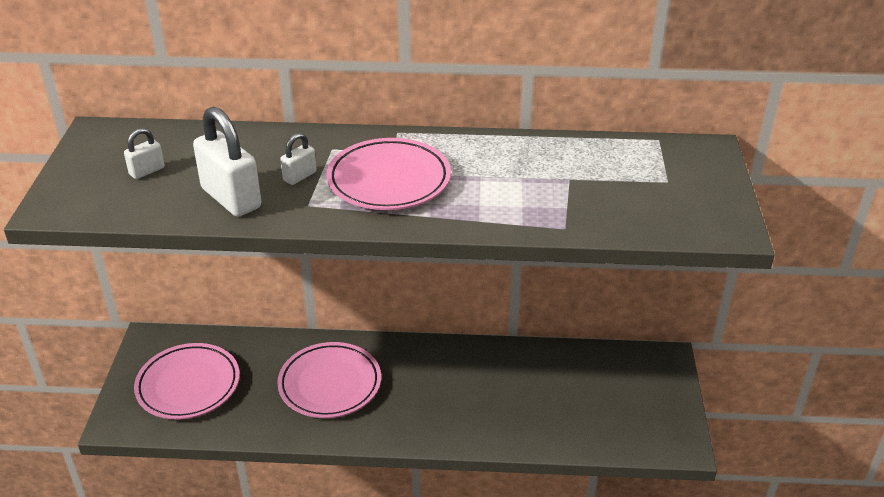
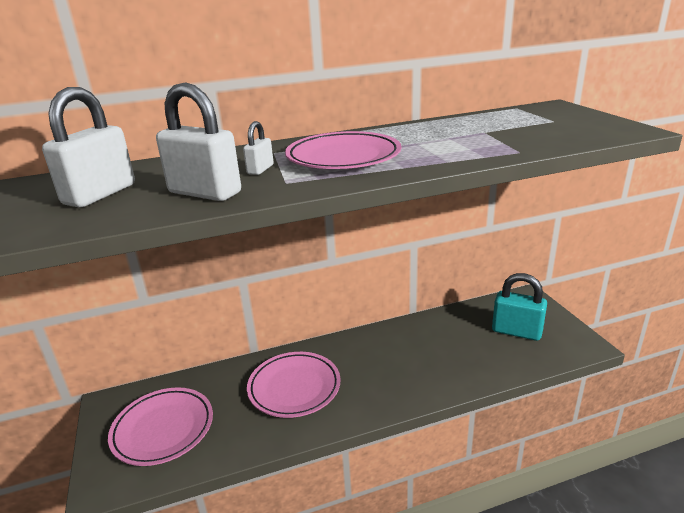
camera: 20 degrees left, 10 degrees down
white padlock [124,128,165,179] -> white padlock [42,87,135,207], size x2.00
none -> turquoise padlock [492,273,547,341]

